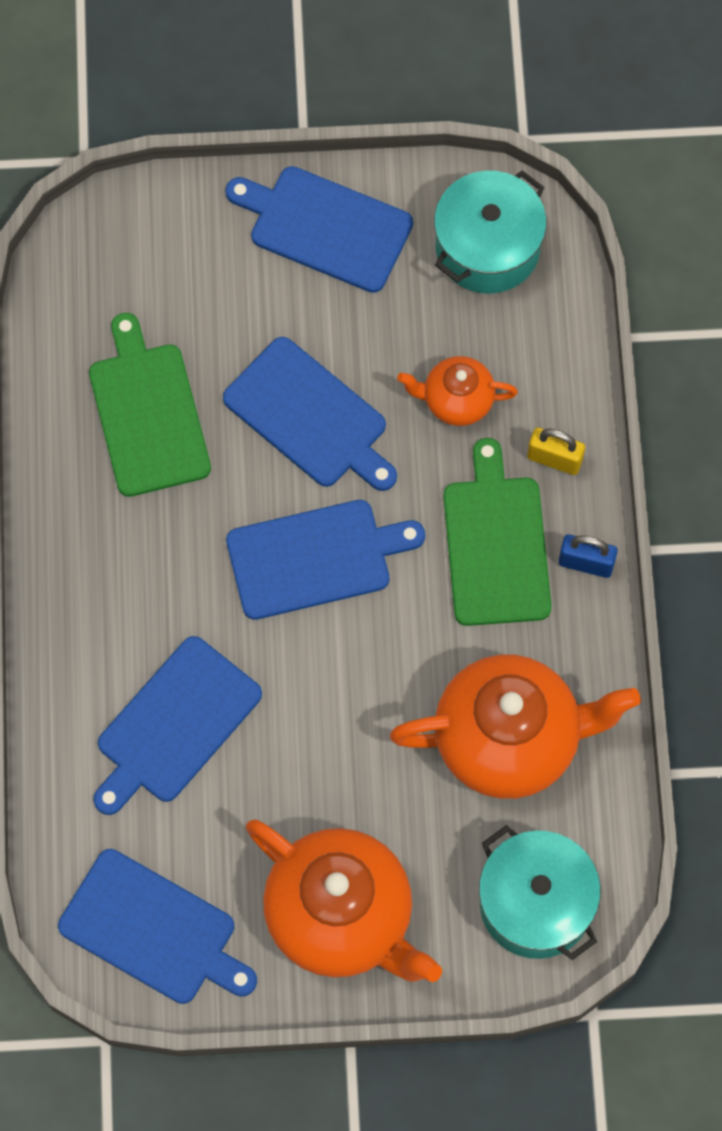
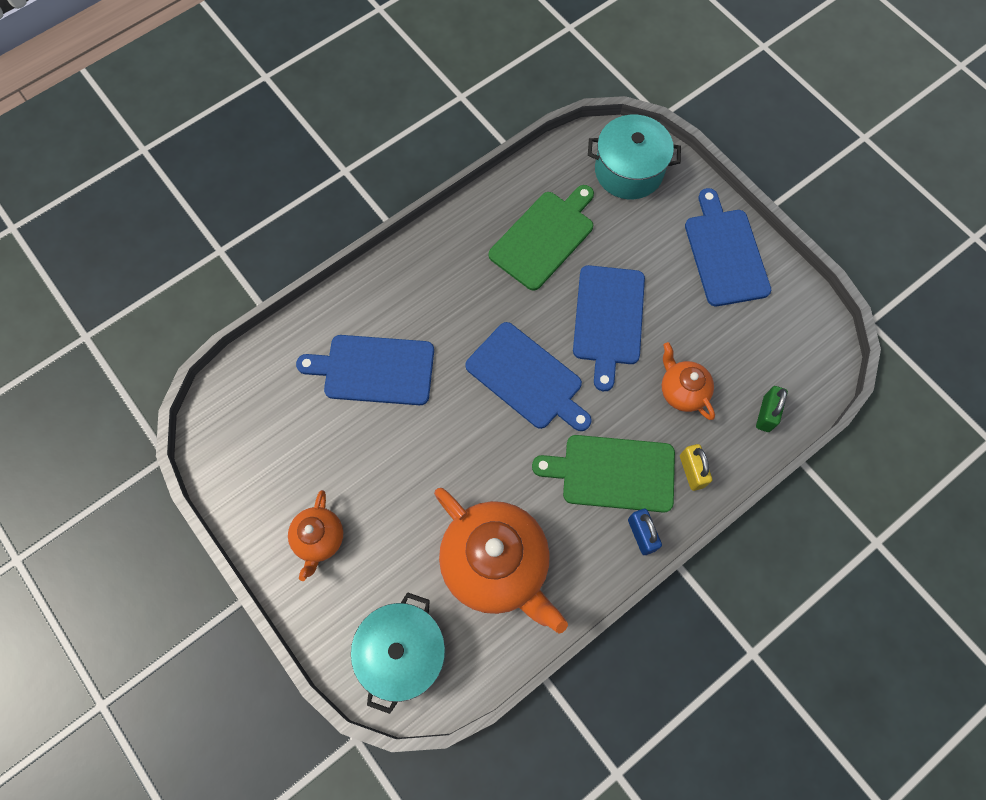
camera: 55 degrees right, 0 degrees up
blue cutting board [58,849,257,1004] -> none
orange teapot [246,819,442,982] -> orange teapot [288,490,343,581], size x0.51
turquoise pot [434,170,547,294] -> turquoise pot moved to [588,115,681,199]
green cutting board [443,438,552,626] -> green cutting board turned 135 degrees counterclockwise [532,435,675,513]
none -> green padlock [756,386,788,432]

